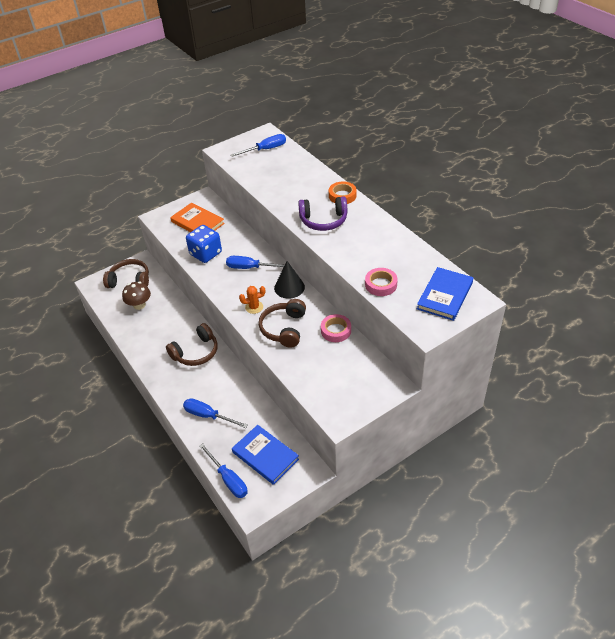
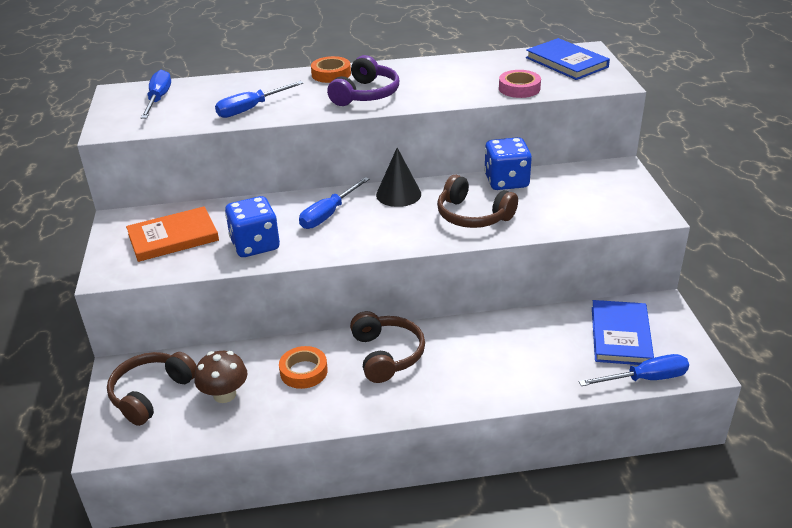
camera: 65 degrees left, 10 degrees down
blue screwdriver [183,398,247,428] -> blue screwdriver moved to [215,81,303,118]
blue book [232,425,299,485] -> blue book turned 60 degrees counterclockwise [592,300,654,365]
orange cactus [239,286,265,314] -> none
pink tape [321,314,351,342] -> blue dice [484,137,532,190]
none -> orange tape [279,346,328,389]

